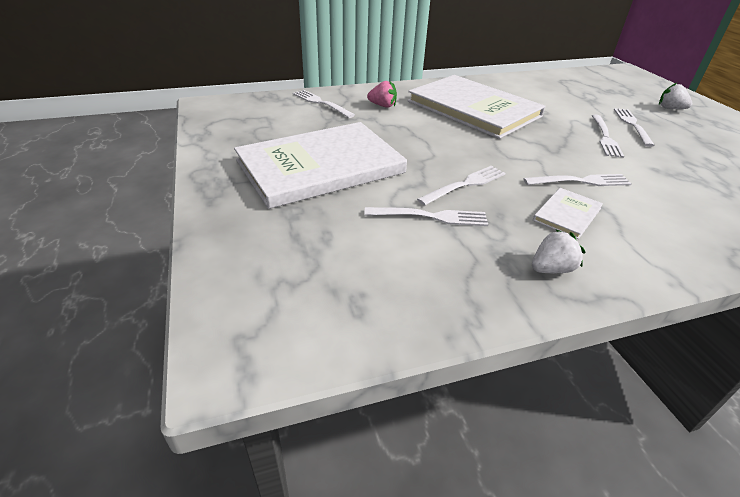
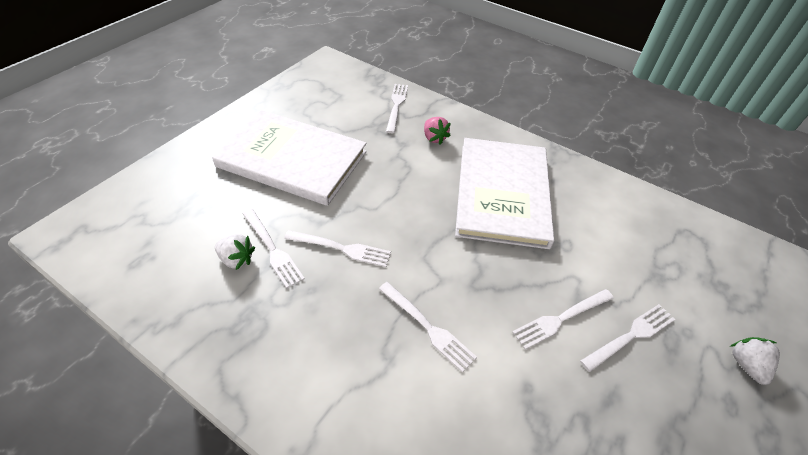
camera: 50 degrees right, 10 degrees up
white strawberry [532,230,585,273] -> white strawberry moved to [215,234,255,270]
white book [533,188,603,239] -> none

